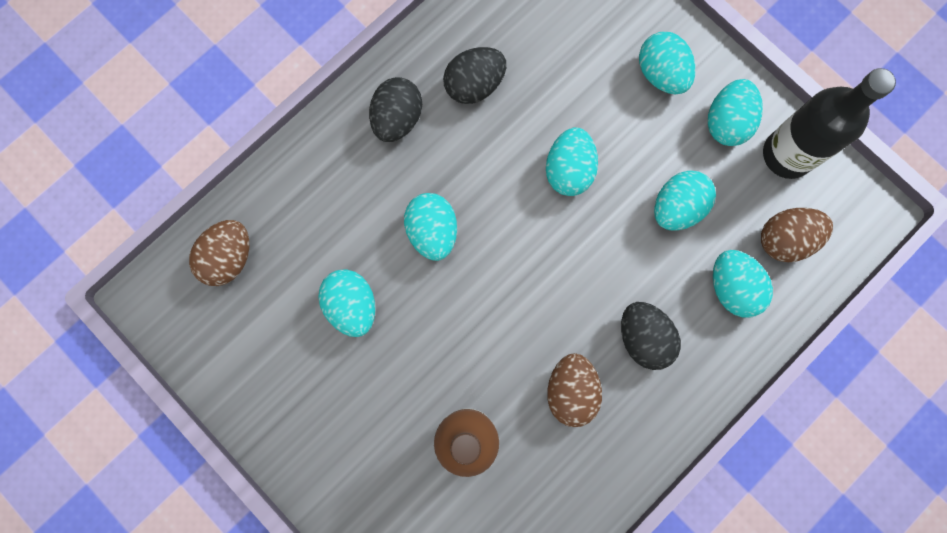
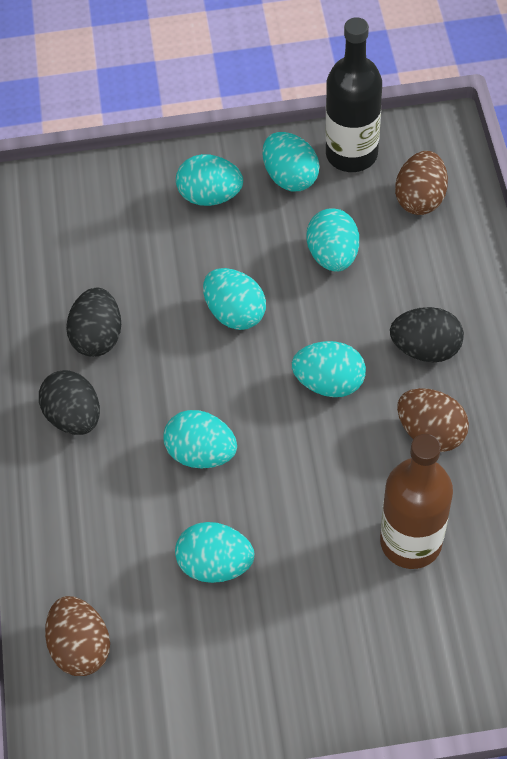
camera: 50 degrees left, 20 degrees down
turquoise egg [713,250,773,317] -> turquoise egg moved to [292,341,366,397]

